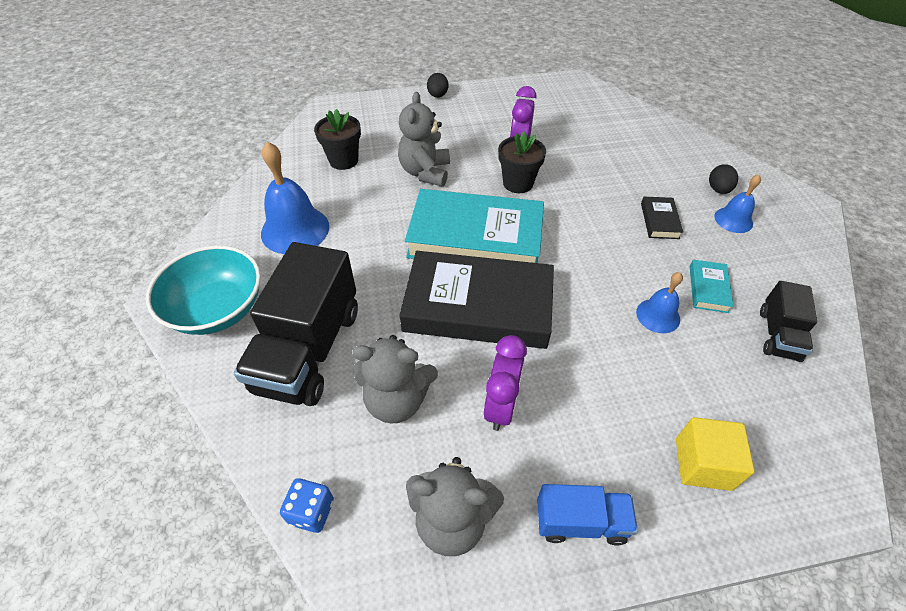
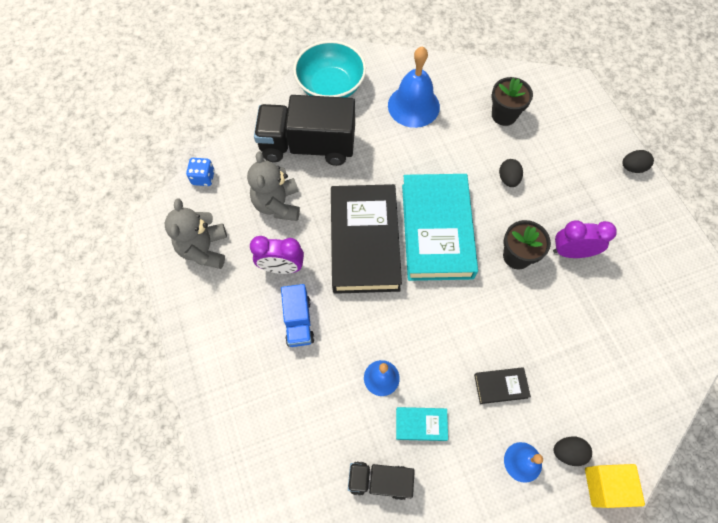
camera: 80 degrees right, 15 degrees up
grey teddy bear [398,92,450,187] -> black egg [499,159,523,187]
blue truck [537,484,638,546] -> blue truck moved to [281,284,315,347]
yellow cube [676,417,755,491] -> yellow cube moved to [585,464,645,508]

